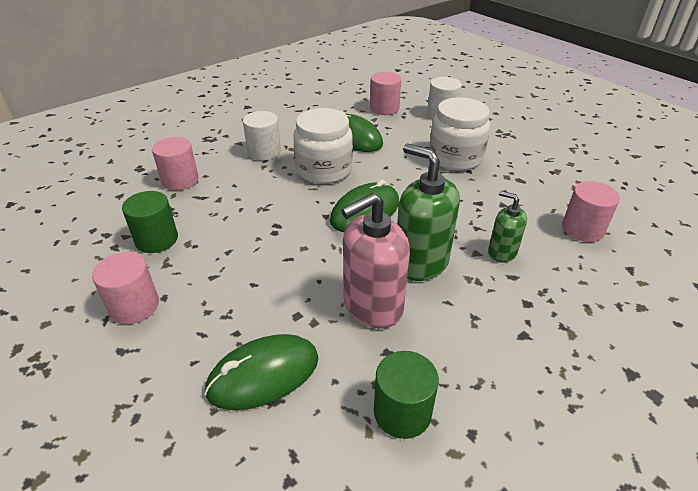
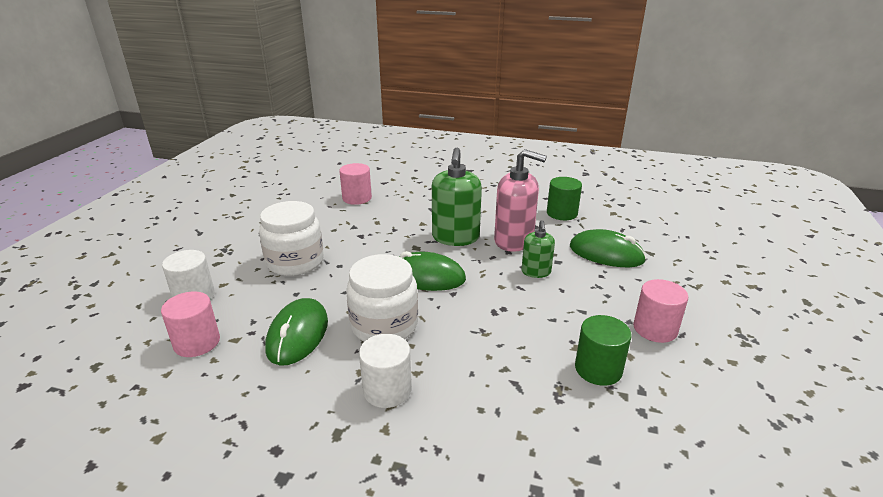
camera: 125 degrees left, 10 degrees down
pink cylinder [152,137,199,191] -> none
green soap dispenser [488,191,527,263] -> green soap dispenser moved to [521,220,555,278]

